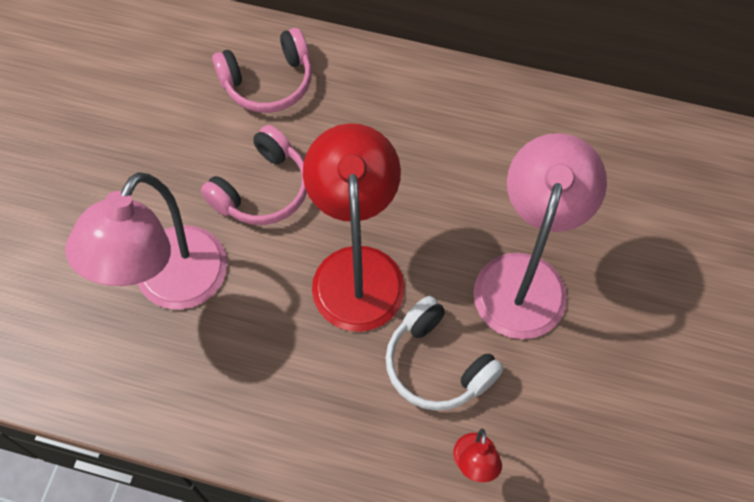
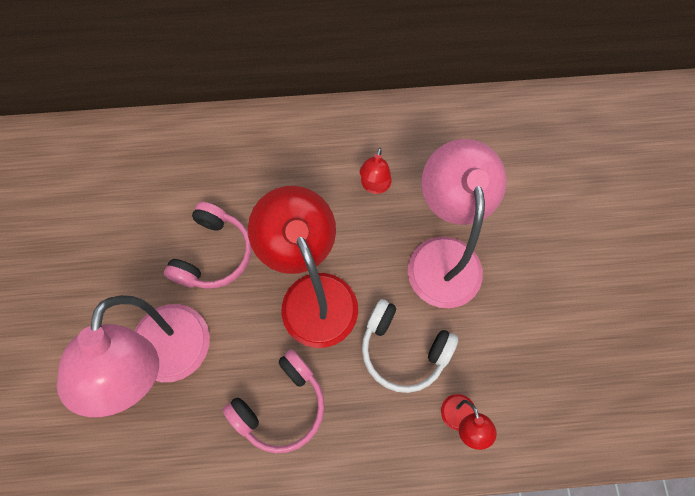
camera: 20 degrees left, 5 degrees up
pink headphones [212,28,312,113] -> pink headphones moved to [223,349,325,454]
none -> red lamp [360,148,392,194]

